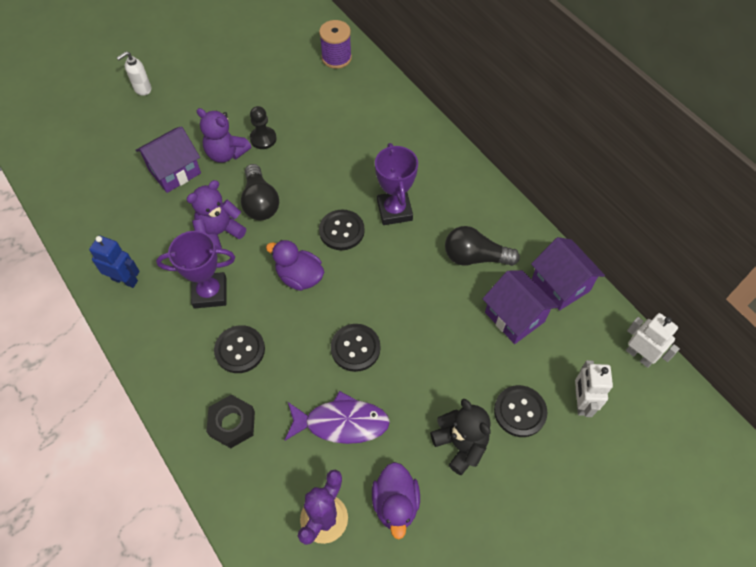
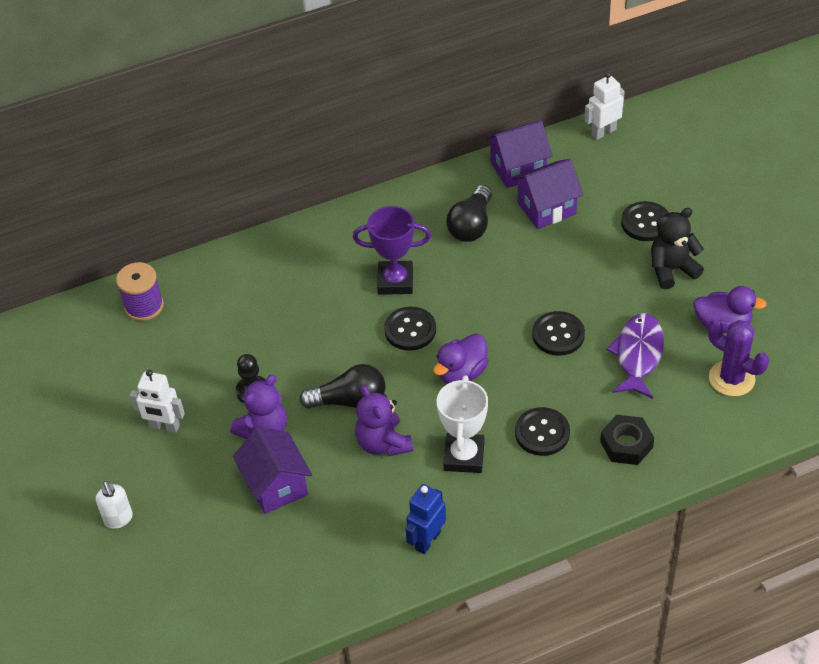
camera: 75 degrees left, 10 degrees down
purple trophy [156,231,235,309] -> white trophy [437,375,488,473]
white robot [575,360,613,417] -> white robot moved to [130,370,185,433]

